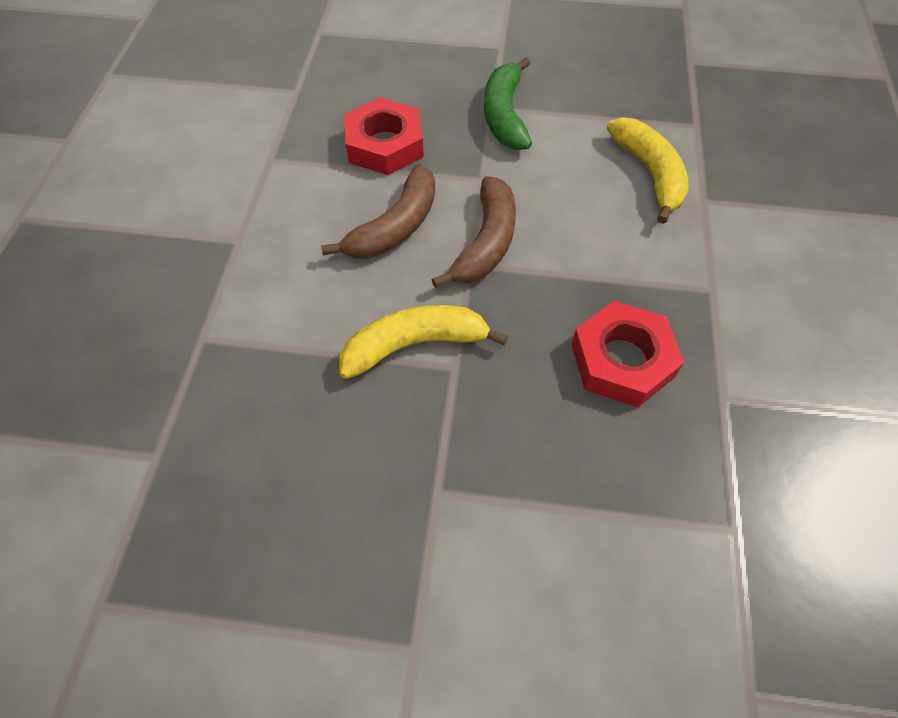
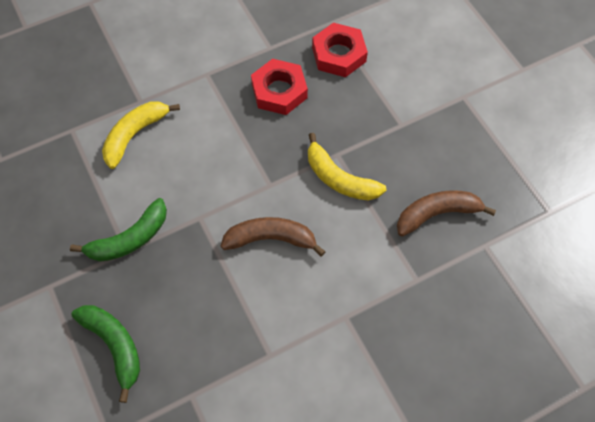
camera: 125 degrees left, 5 degrees up
red nut [344,97,424,175] -> red nut moved to [312,23,368,77]
brown banana [431,176,516,288] -> brown banana moved to [397,190,496,236]
none -> green banana [71,305,140,403]

